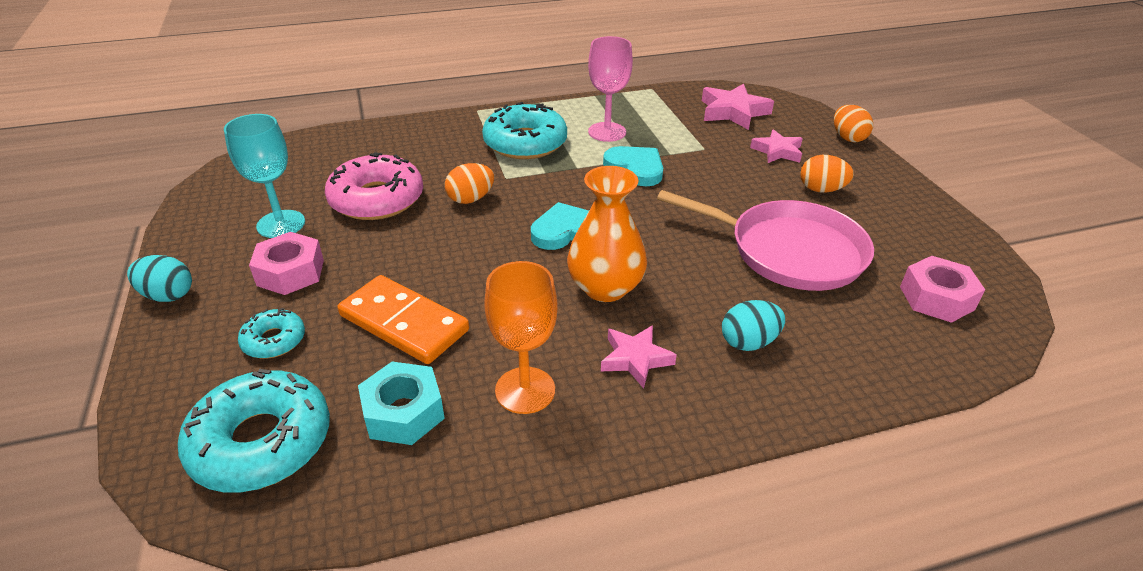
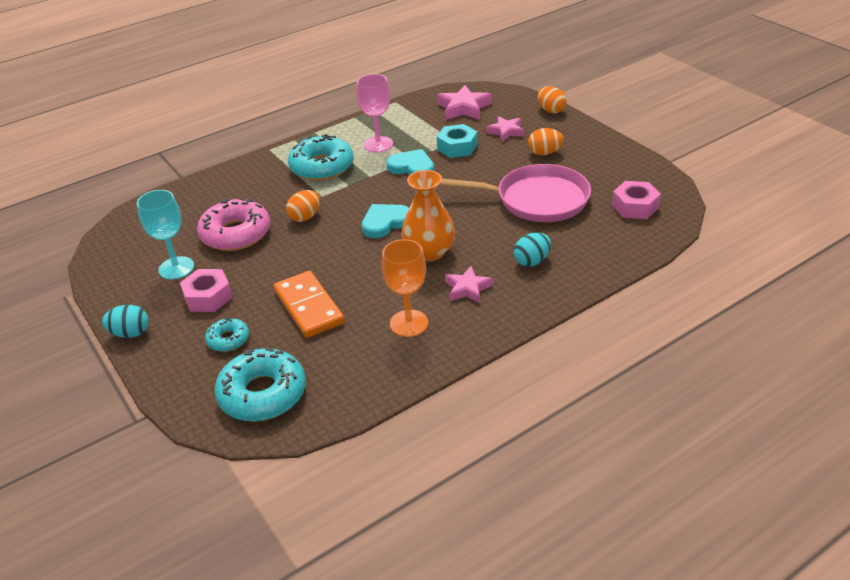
camera: 15 degrees left, 0 degrees up
orange domino [337,275,469,364] -> orange domino turned 45 degrees clockwise [274,271,345,338]
turquoise nut [358,362,445,445] -> turquoise nut moved to [437,124,477,158]

